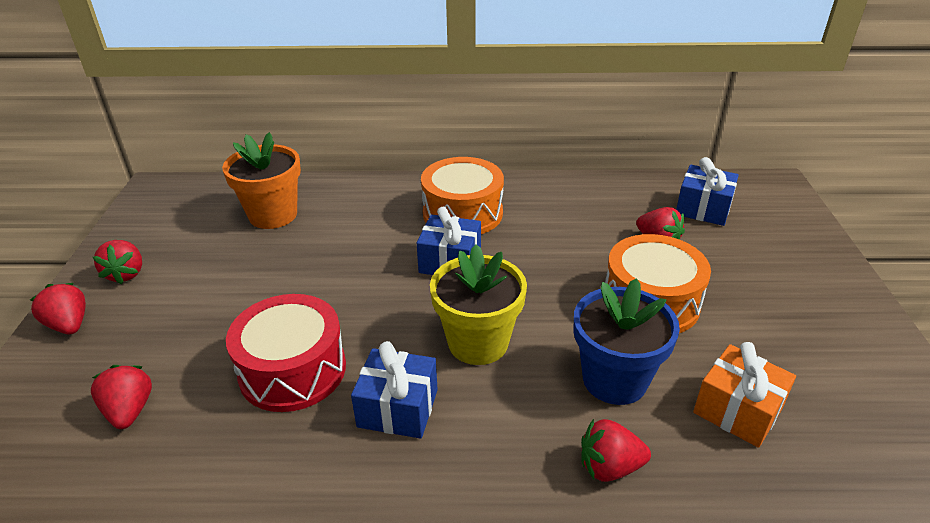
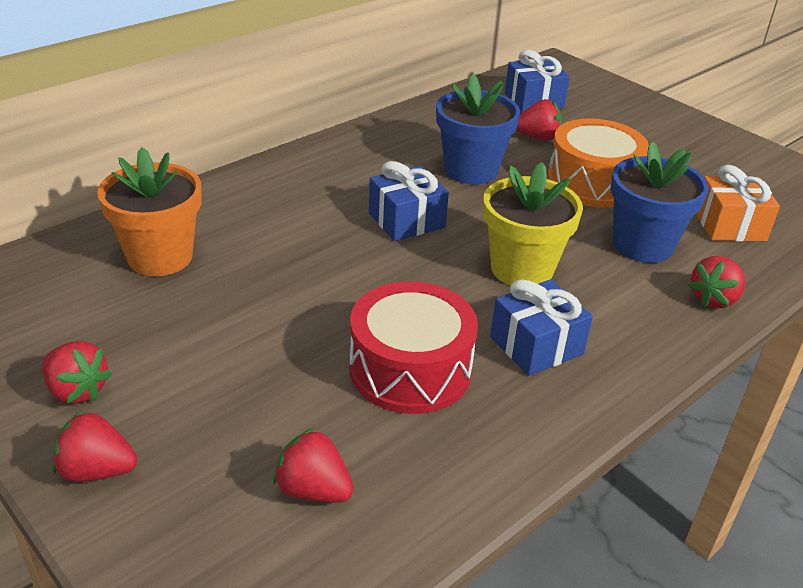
camera: 45 degrees left, 0 degrees up
orange drum [421,157,504,234] -> none
none -> blue flower pot [436,74,520,184]

